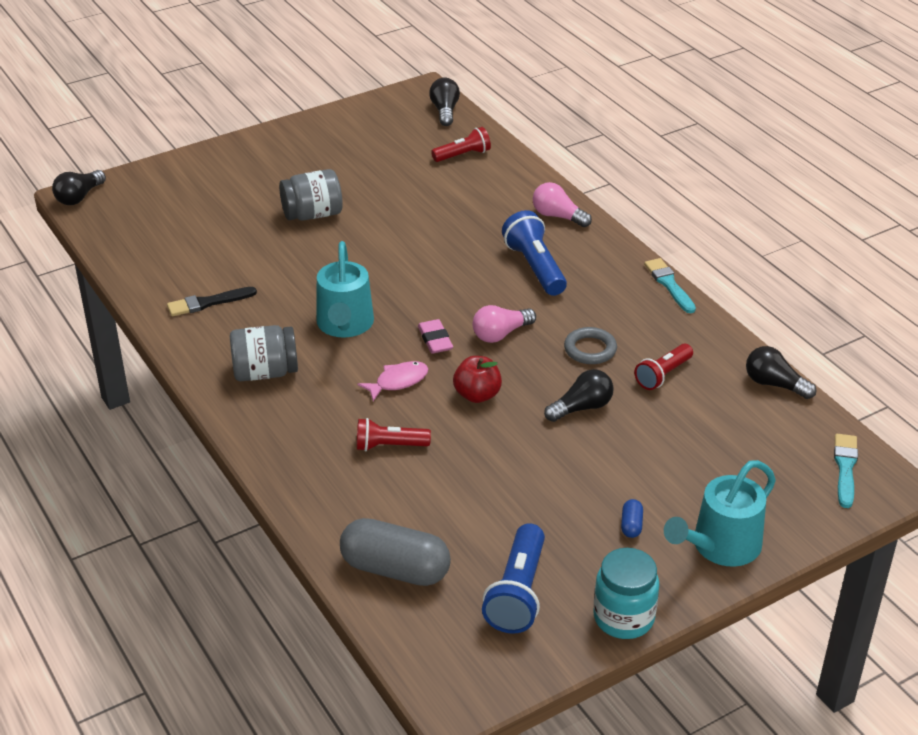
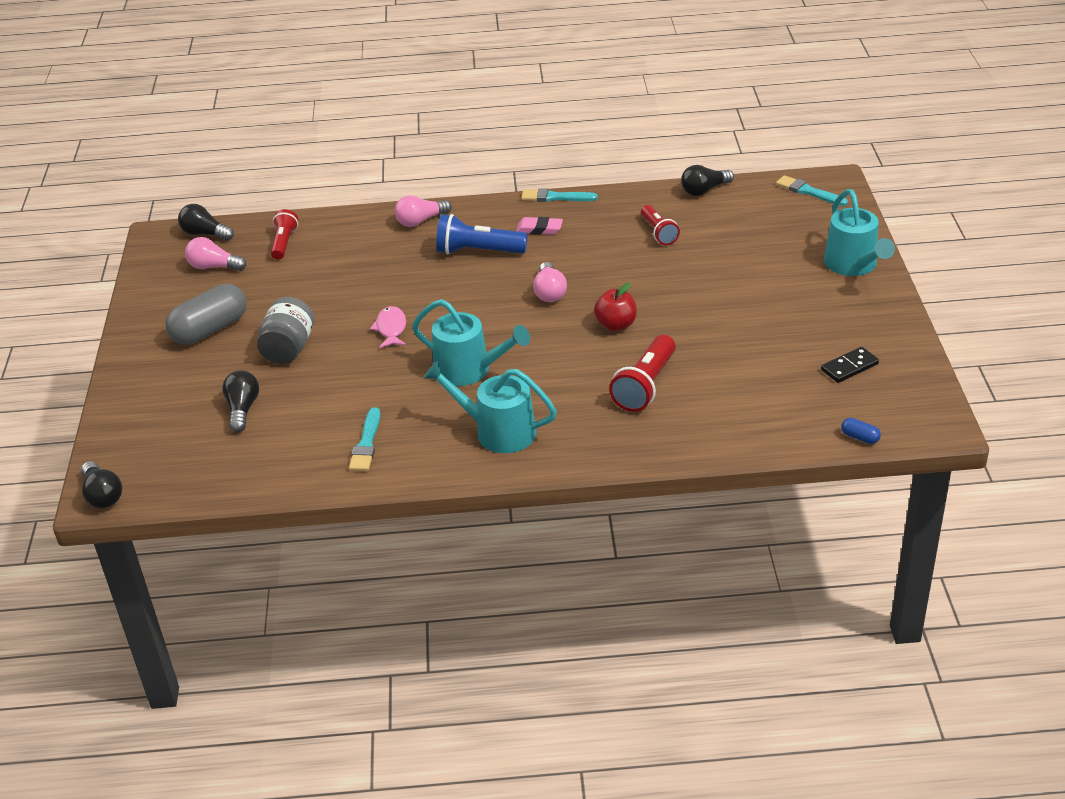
camera: 60 degrees left, 0 degrees up
black brush [167,287,257,316] -> turquoise brush [349,407,381,471]
grey jar [230,325,298,381] -> turquoise watering can [423,361,557,453]
grey capsule [340,518,451,586] -> grey capsule moved to [165,284,247,344]
pink fish [357,361,428,401] -> pink fish moved to [370,306,406,349]
red flashlight [357,418,431,451] -> red flashlight [609,335,676,412], size x1.53
pink eraser [418,319,453,354] -> pink eraser moved to [516,217,563,235]
blue flashlight [482,523,545,634] -> black domino [821,347,879,383]
black light bulb [544,369,614,422] -> black light bulb moved to [222,370,259,432]
grey ring [564,327,617,364] -> none
turquoise jar [594,548,659,639] -> none
blue capsule [621,499,643,538] -> blue capsule moved to [841,418,881,444]
none -> pink light bulb [185,237,246,271]

